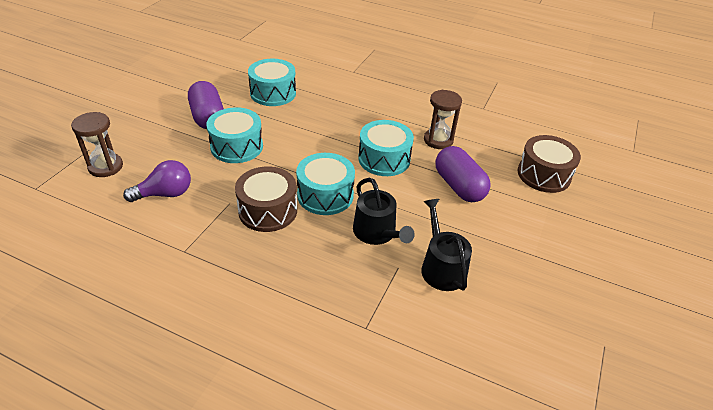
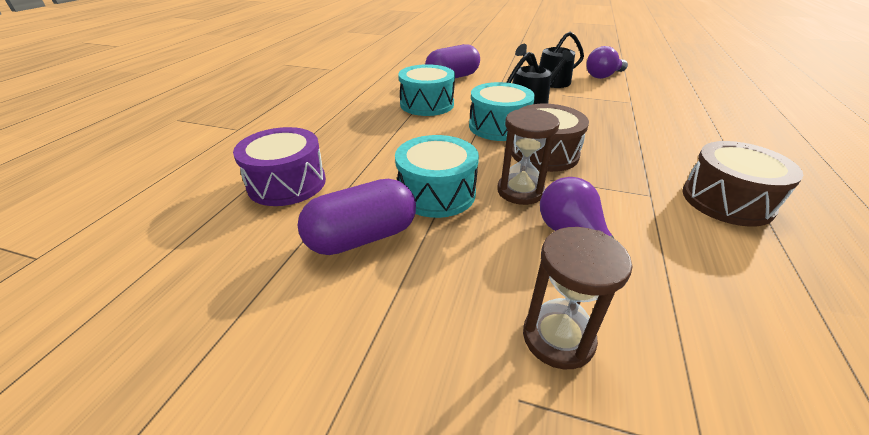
camera: 95 degrees left, 5 degrees down
turquoise drum [248,59,296,106] -> purple drum [233,127,326,206]
brown hourglass [424,90,462,149] -> brown hourglass moved to [497,108,560,205]
brown drum [518,135,581,193] -> brown drum moved to [682,141,803,227]
none -> purple light bulb [586,46,628,79]

